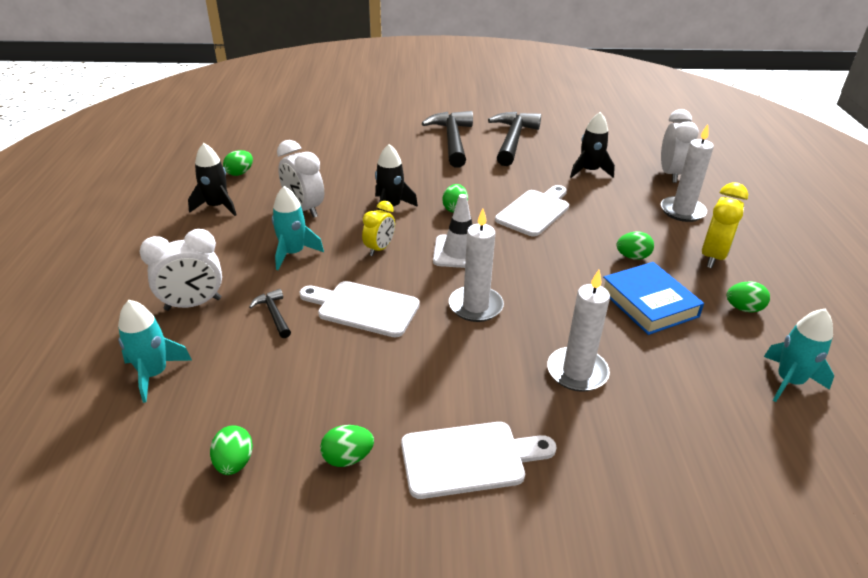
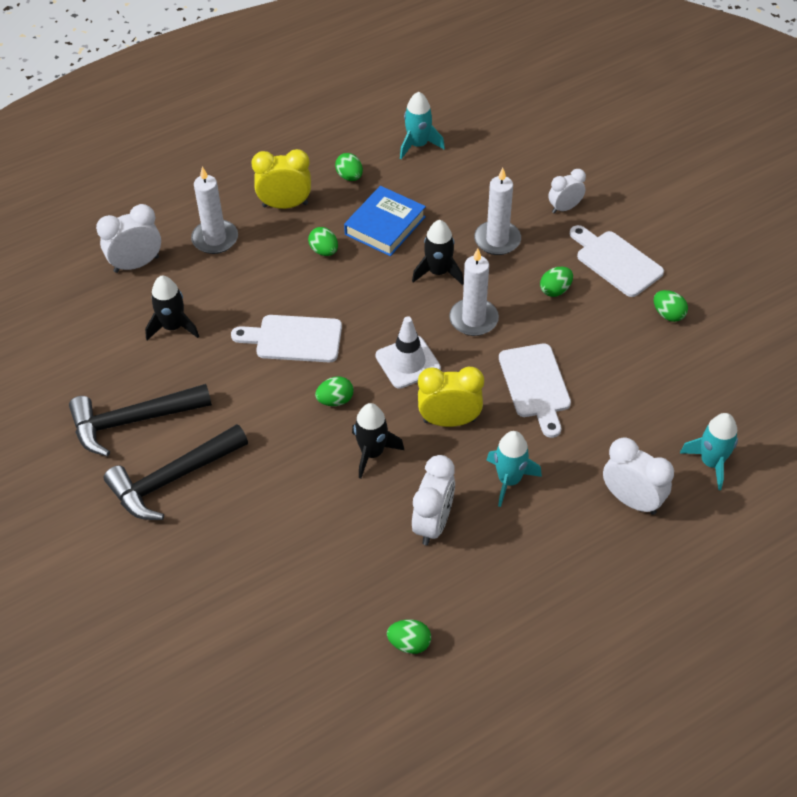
camera: 120 degrees left, 15 degrees up
black rocket [188,143,236,216] -> black rocket moved to [412,220,464,285]
green egg [210,425,253,475] -> green egg moved to [540,267,573,297]
black hammer [249,289,291,338] -> none
yellow clock [362,201,395,256] -> yellow clock [418,367,484,427], size x1.52
none -> white clock [548,169,586,213]

